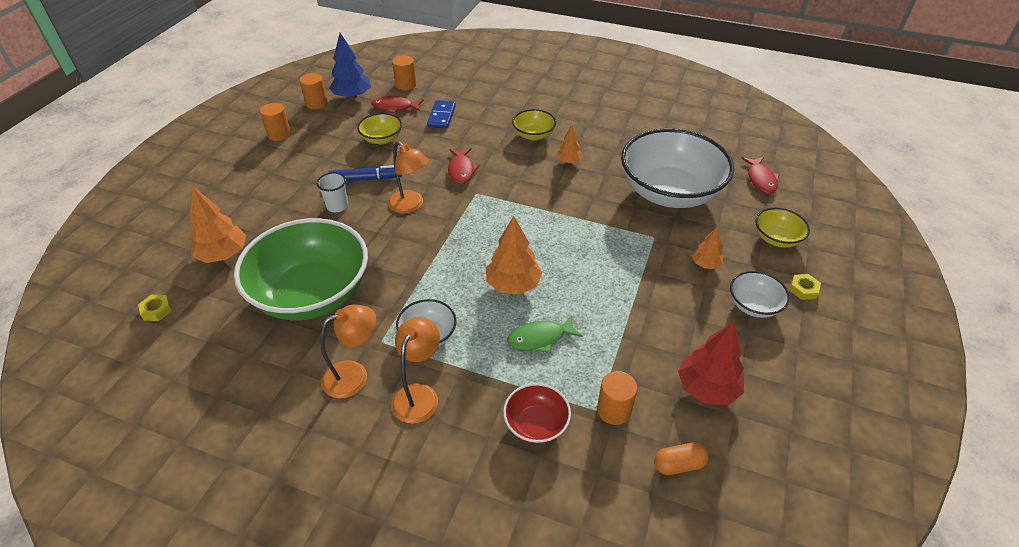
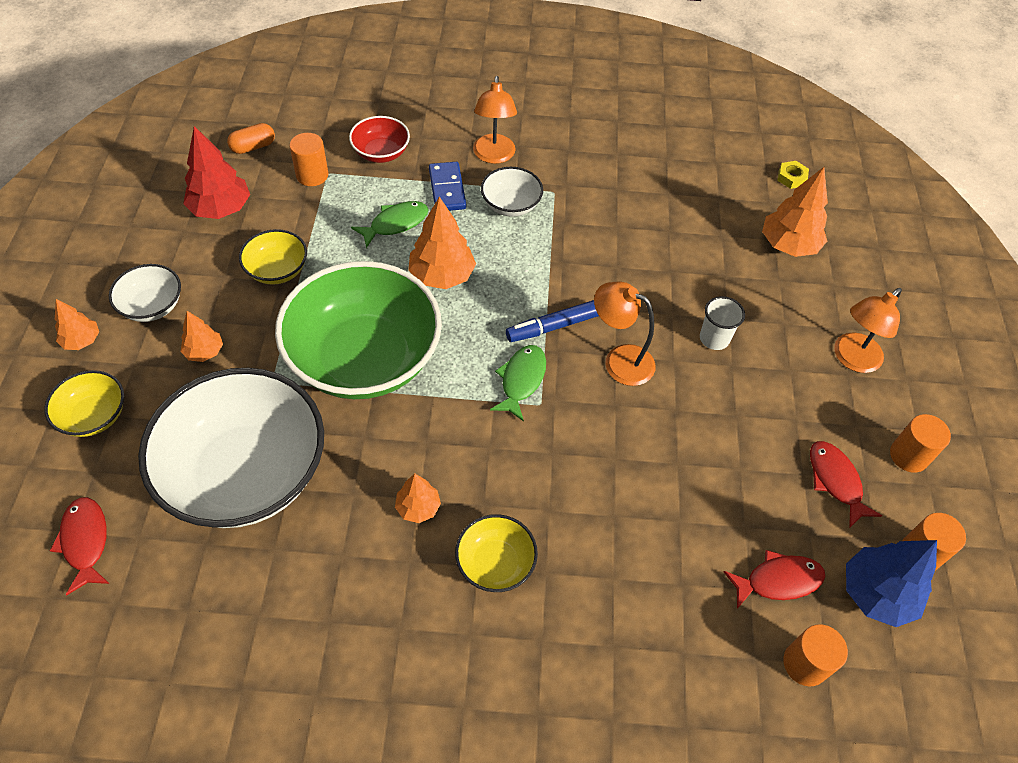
camera: 160 degrees right, 10 degrees up
green bowl [234,218,368,321] -> green bowl moved to [275,261,442,399]
orange lamp [320,305,376,399] -> orange lamp moved to [834,288,902,373]
blue marker [329,165,402,182] -> blue marker moved to [506,300,599,342]
yellow bowl [357,113,402,144] -> yellow bowl moved to [239,229,307,285]
blue domino [427,100,456,129] -> blue domino moved to [429,162,466,211]
red fish [448,148,479,184] -> red fish moved to [810,441,882,528]
yellow nut [789,274,821,300] -> orange tree [55,299,99,350]
none -> green fish [490,345,546,422]

